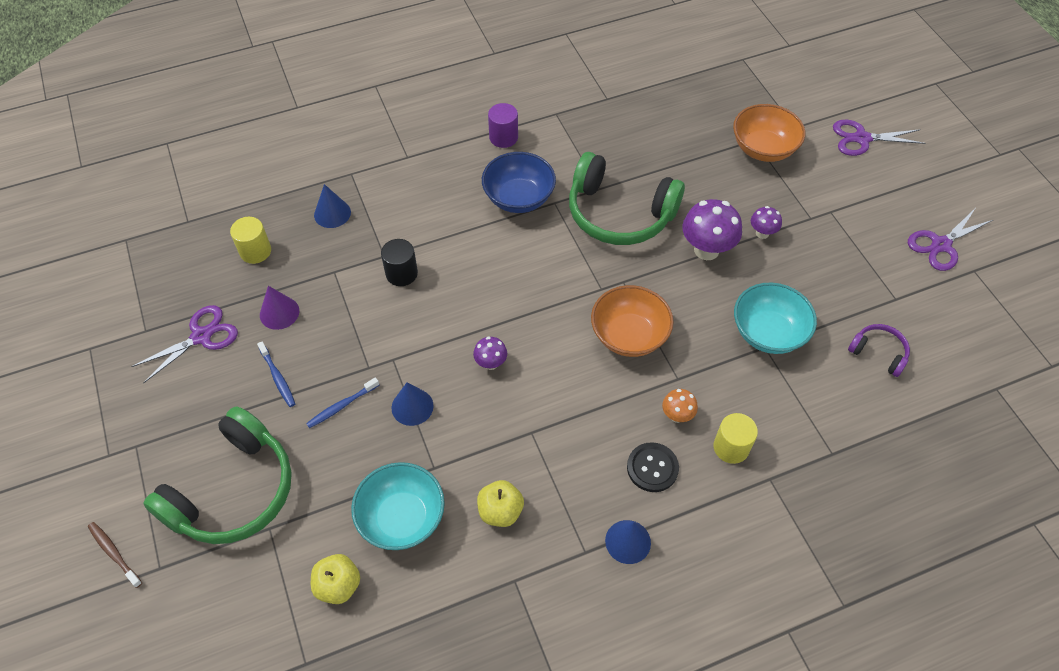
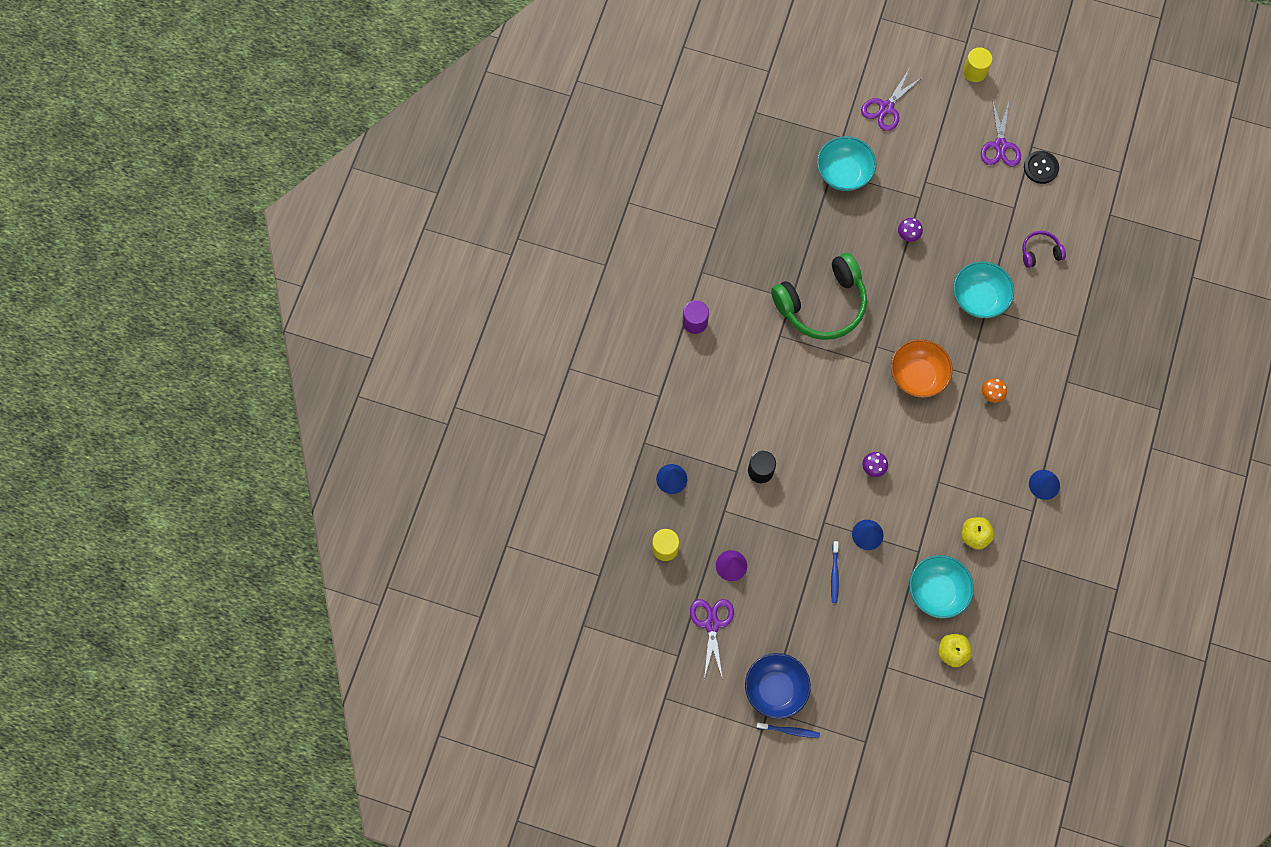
camera: 50 degrees left, 15 degrees up
brown toothbrush [88,522,142,588] -> none
green headphones [143,406,292,544] -> none
blue toothbrush [257,341,295,407] -> blue toothbrush moved to [757,723,820,738]
blue bowl [482,152,556,213] -> blue bowl moved to [745,653,811,719]
black button [627,442,679,492] -> black button moved to [1024,151,1059,184]
purple mushroom [682,199,742,260] -> none
yellow cylinder [714,413,758,464] -> yellow cylinder moved to [963,47,992,82]
orange bowl [733,104,806,162] -> turquoise bowl [817,136,876,191]

